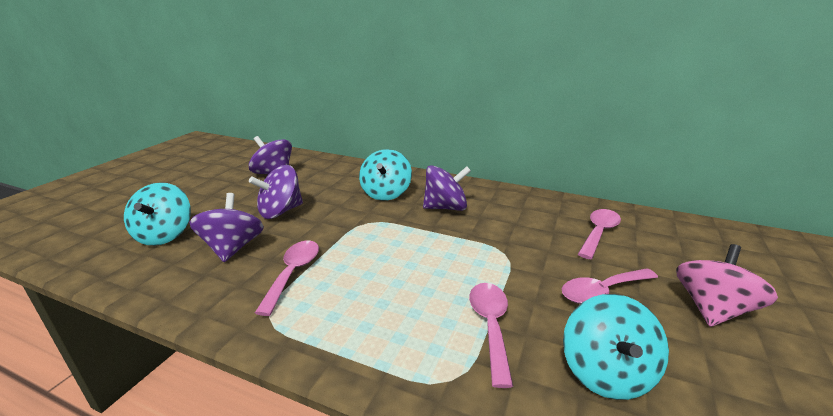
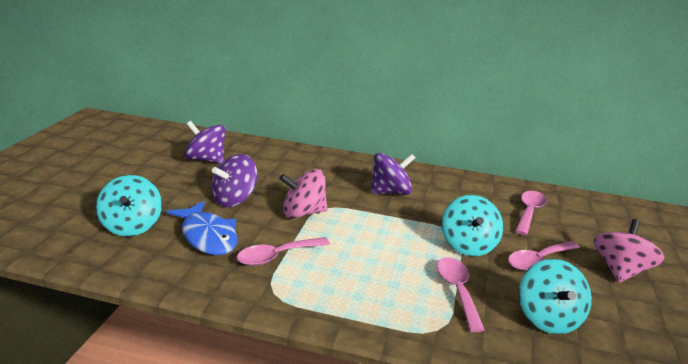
camera: 10 degrees left, 0 degrees up
purple spinning top [189,193,264,262] -> blue fish [167,201,238,255]
pink spoon [255,240,319,316] -> pink spoon turned 120 degrees counterclockwise [237,237,330,266]
turquoise spinning top [359,149,412,201] -> turquoise spinning top moved to [441,195,503,256]
none -> pink spinning top [279,169,327,219]

